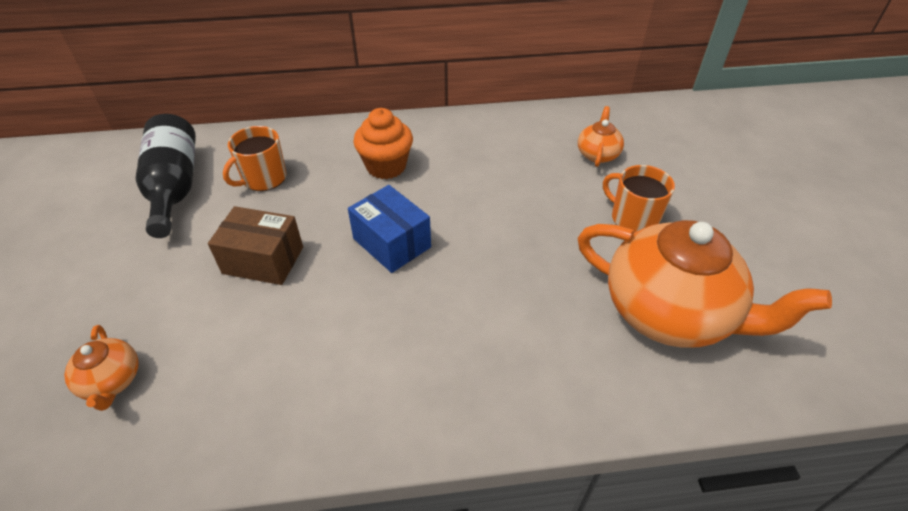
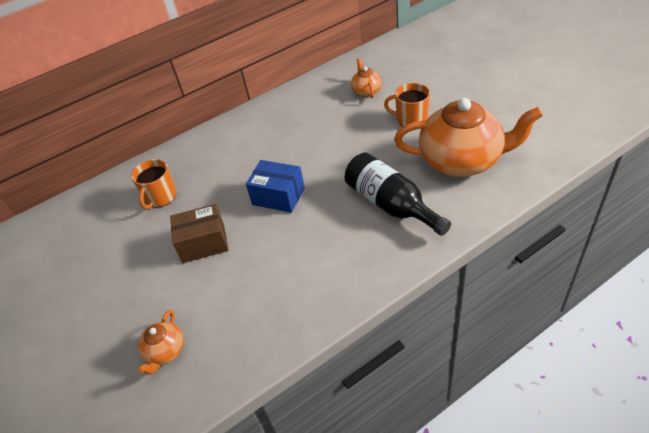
camera: 20 degrees left, 0 degrees up
orange teapot [64,325,139,411] -> orange teapot turned 60 degrees clockwise [138,310,184,375]
black bottle [135,114,196,238] -> black bottle moved to [345,152,451,236]
orange cupcake [353,108,413,179] -> none

